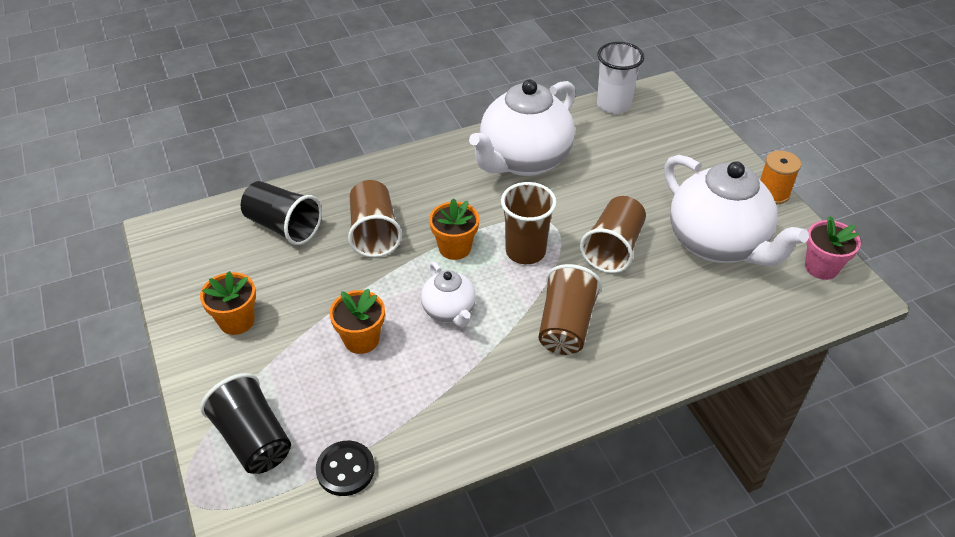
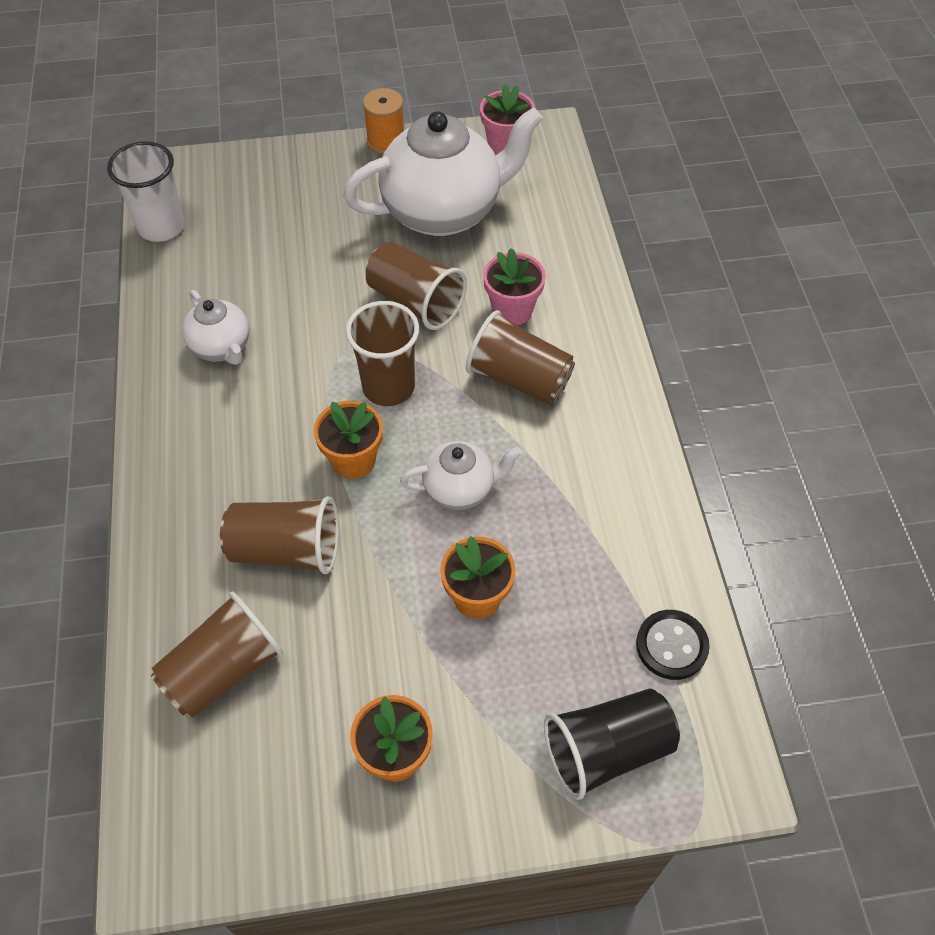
camera: 75 degrees left, 10 degrees up
black cup [241,181,322,245] -> brown cup [151,592,284,718]
white teapot [469,79,576,176] -> white teapot [182,290,250,365], size x0.50
none -> pink flower pot [483,248,546,325]

